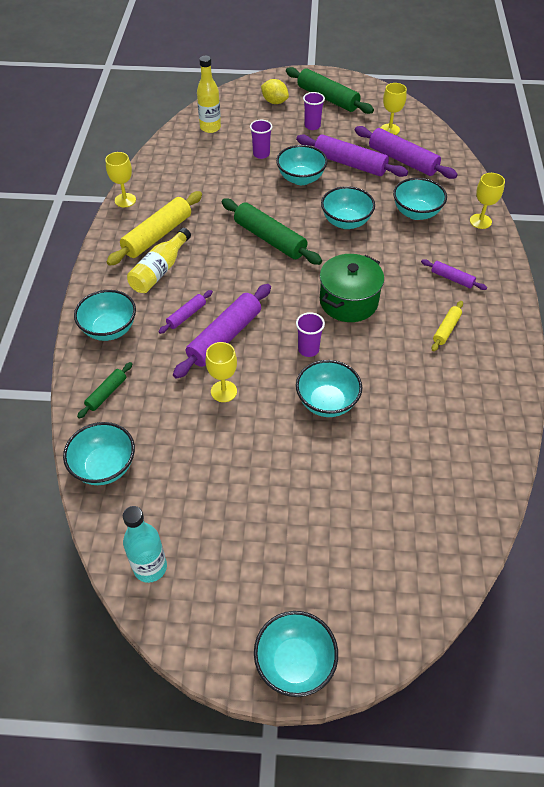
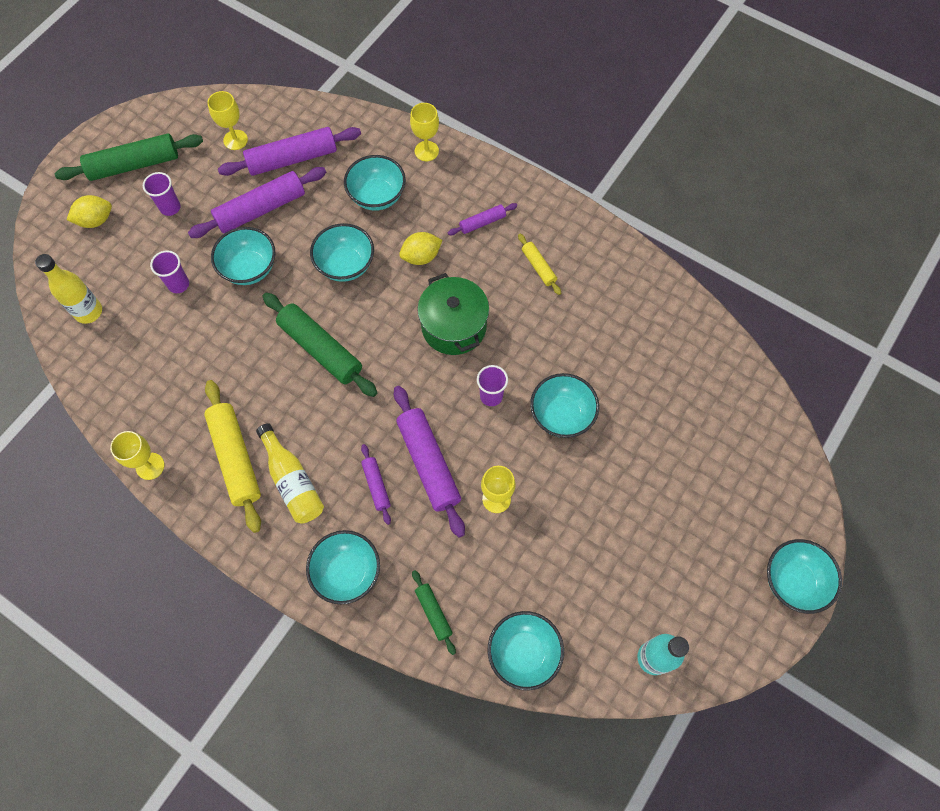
camera: 60 degrees left, 15 degrees up
green rolling pin [222,199,322,265] -> green rolling pin turned 60 degrees clockwise [262,293,377,397]
none -> yellow lemon [399,232,442,265]

